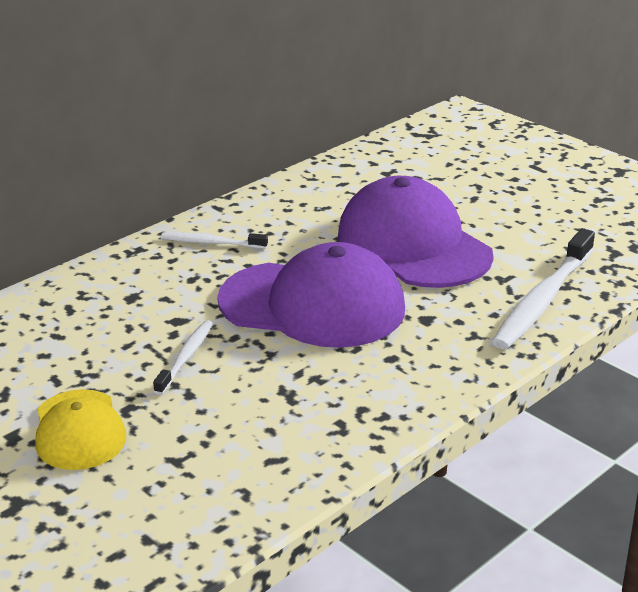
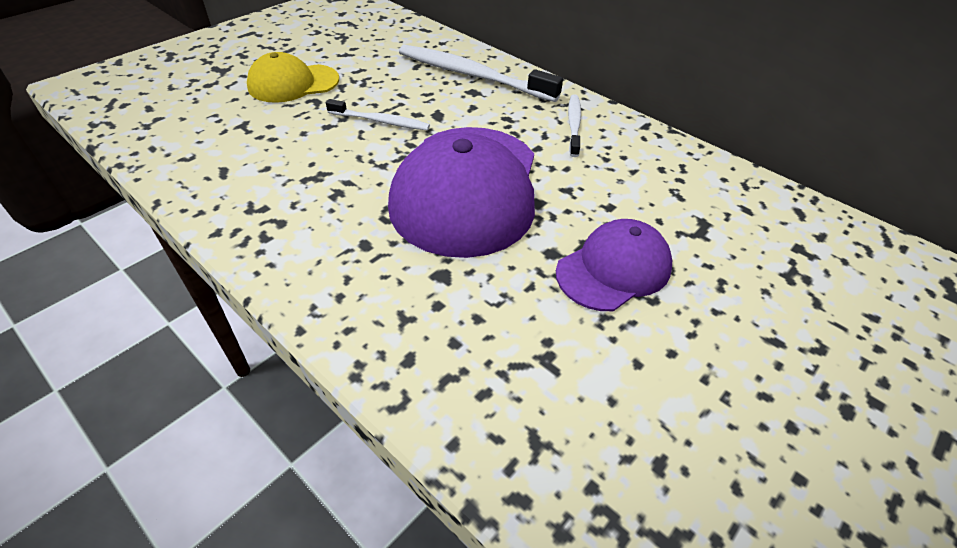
camera: 85 degrees right, 15 degrees up
purple cap [338,176,494,288] -> purple cap [556,219,672,311], size x0.56
white toothbrush [492,228,595,349] -> white toothbrush moved to [399,45,563,102]

